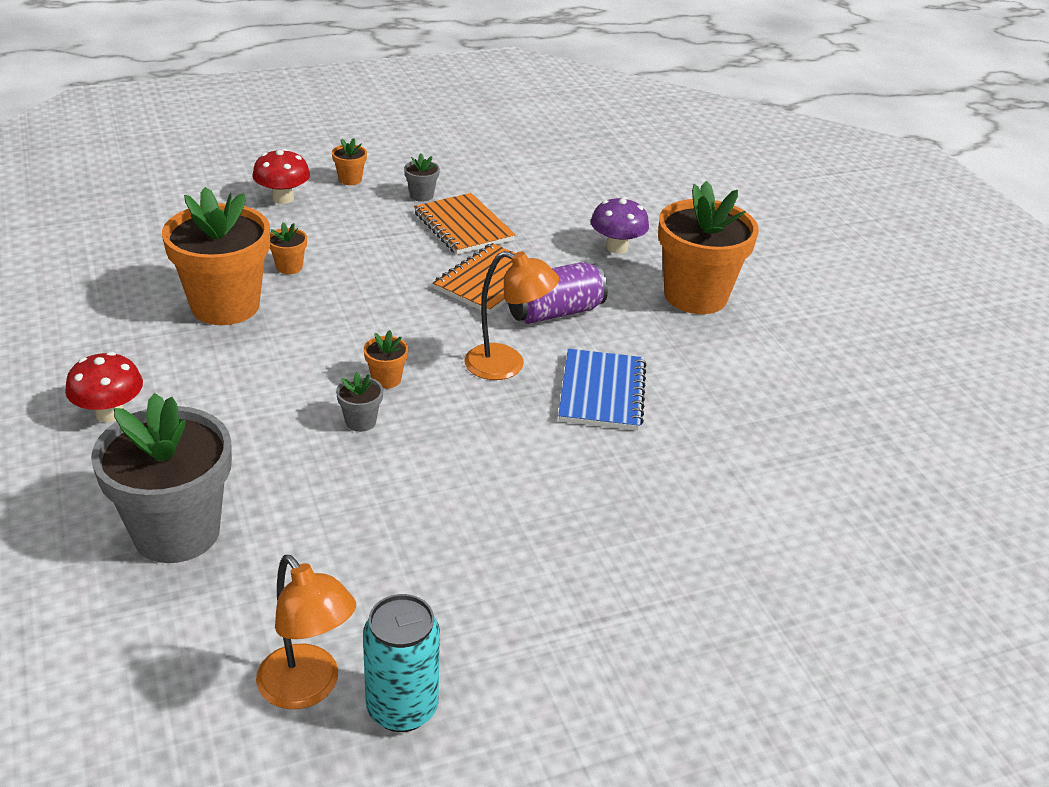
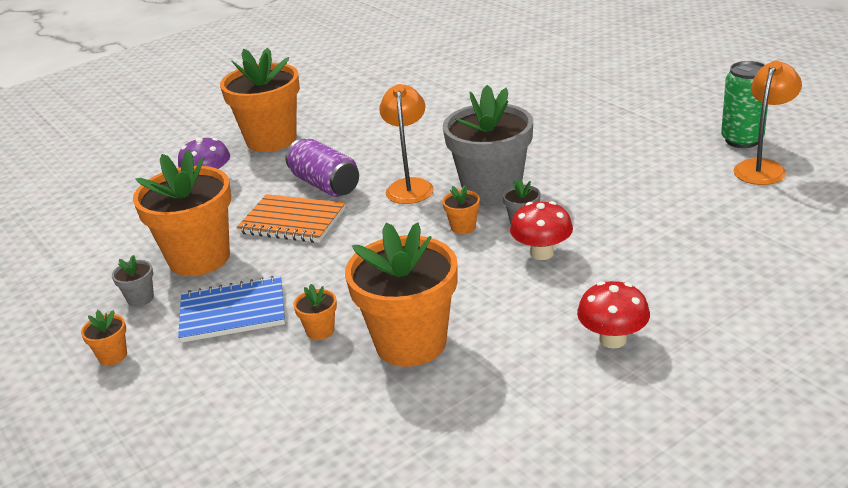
camera: 100 degrees left, 5 degrees down
grey flower pot [91,393,232,563] -> grey flower pot moved to [443,85,533,206]
red mushroom [252,149,310,204] -> red mushroom moved to [510,201,573,260]
turquoise can [363,594,440,732] -> green can [721,61,768,148]
orange notebook [414,193,516,255] -> orange flower pot [133,150,231,276]
blue notebook [558,349,647,430] -> blue notebook moved to [178,276,285,343]

